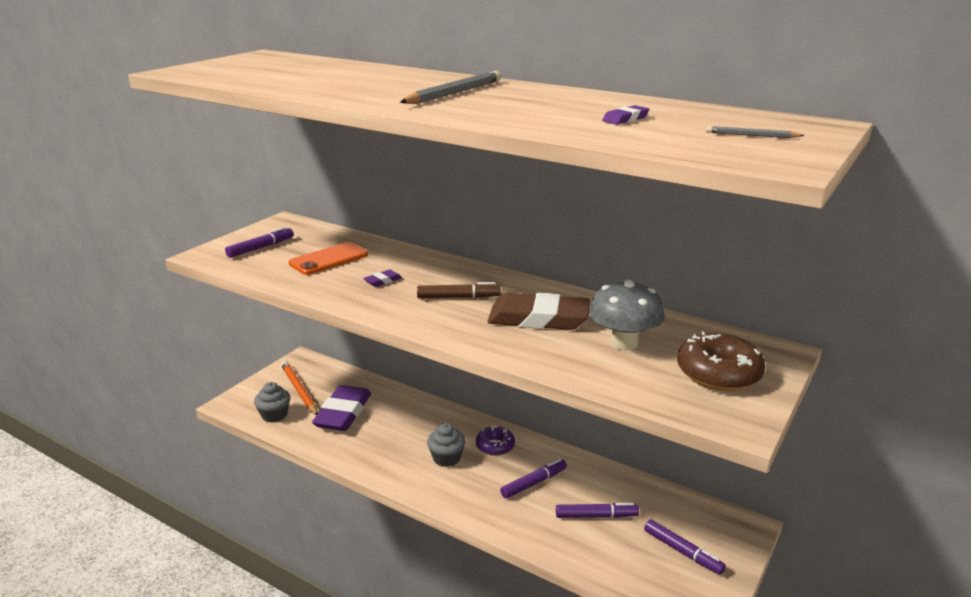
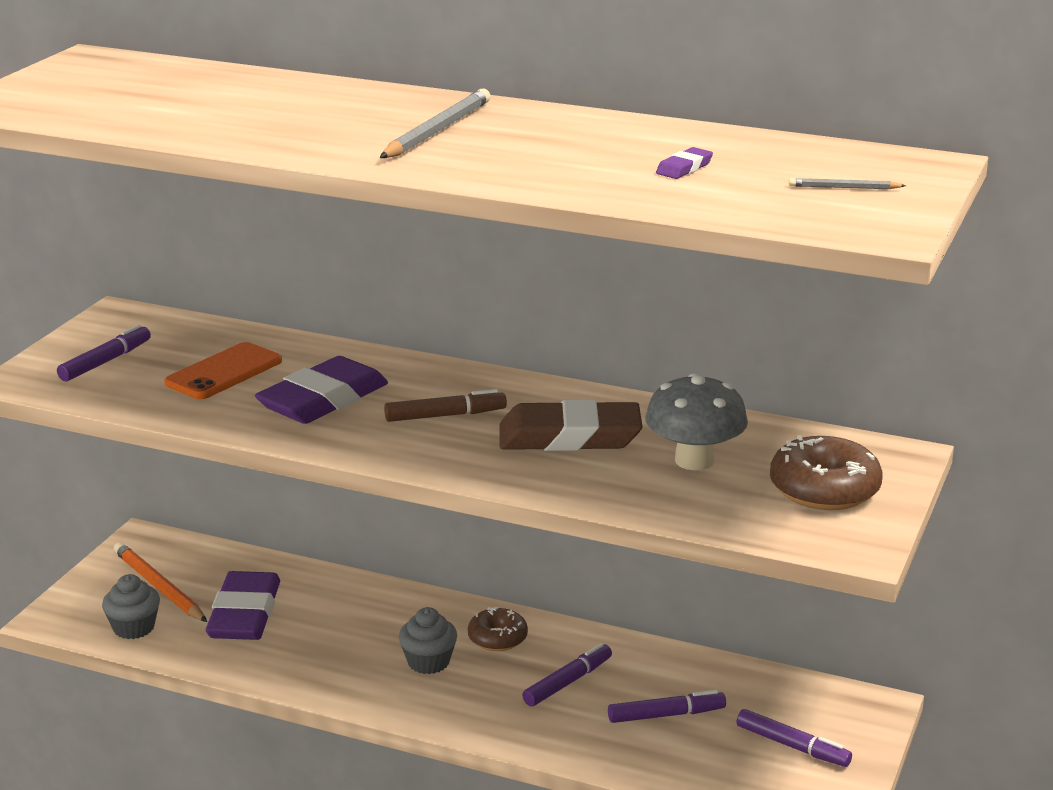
camera: 10 degrees left, 0 degrees up
purple eraser [363,270,402,287] -> purple eraser [255,356,388,424], size x2.43
purple donut [476,425,515,456] -> brown donut [468,607,528,651]

